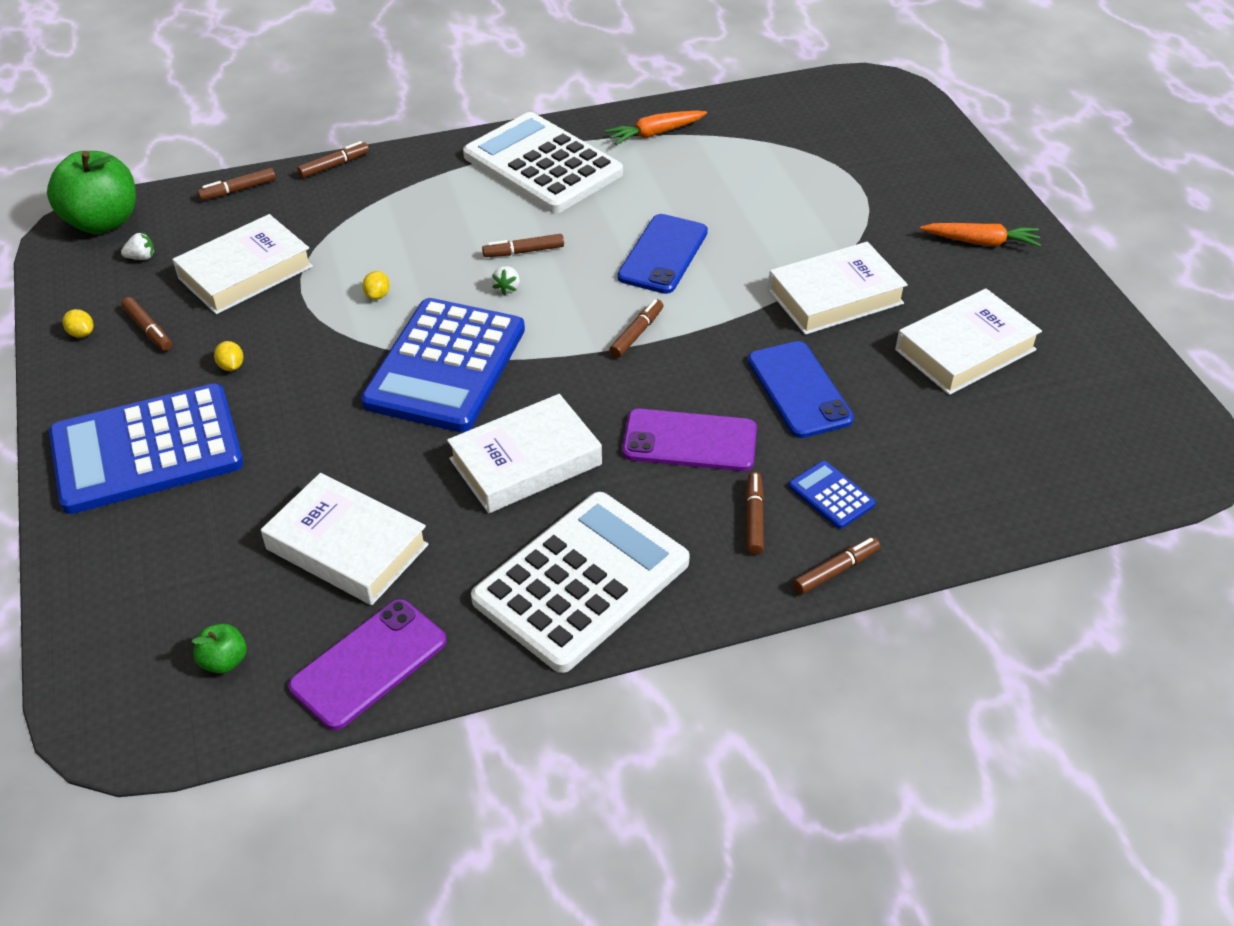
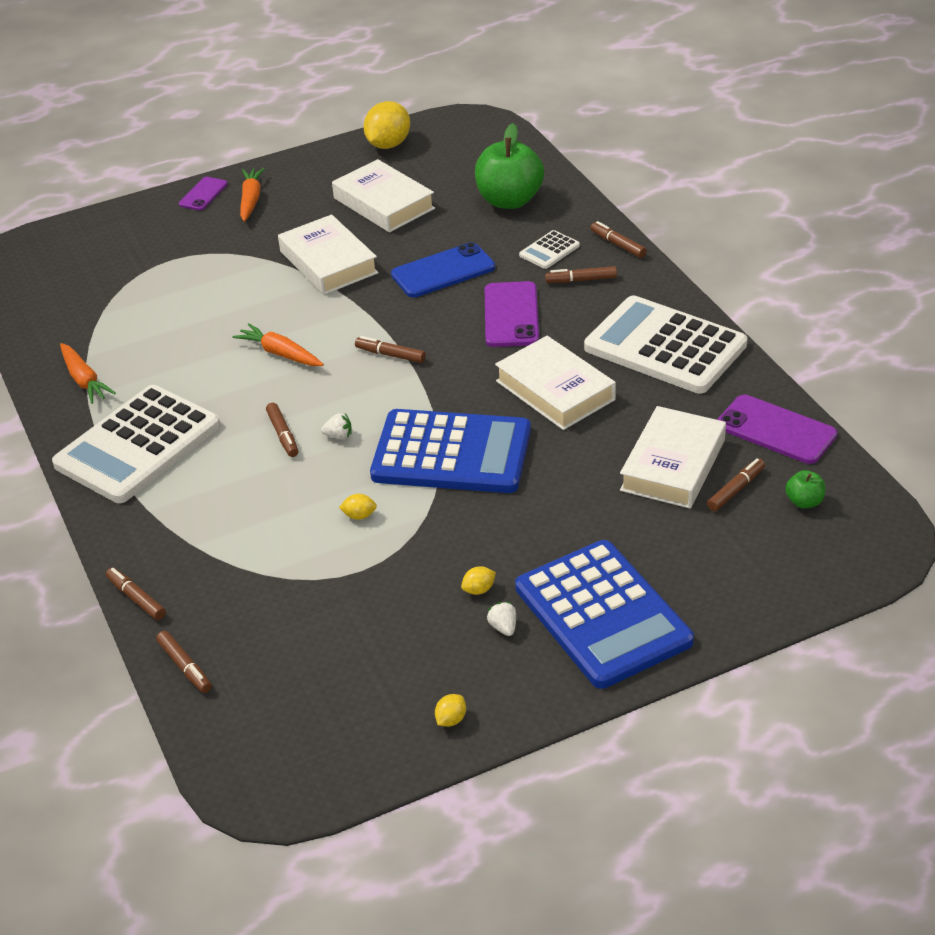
camera: 95 degrees left, 5 degrees down
green apple [47,151,136,234] -> green apple moved to [475,123,544,209]
white strawberry [121,233,155,260] -> white strawberry moved to [487,602,516,636]
brown marker [121,297,172,351] -> brown marker moved to [707,458,765,511]
white book [172,214,313,314] -> none
blue phone [617,214,708,294] -> orange carrot [233,324,324,366]
blue calculator [789,461,876,529] -> white calculator [519,230,580,269]
none -> purple phone [179,177,228,211]
none -> yellow lemon [364,101,410,149]

